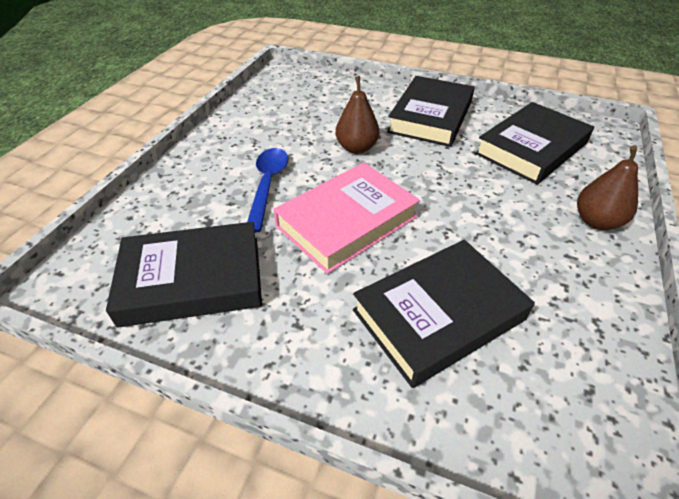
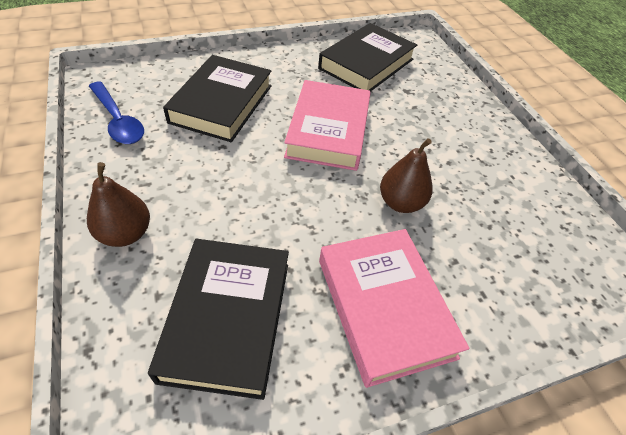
camera: 135 degrees right, 5 degrees up
blue spoon [247,148,289,232] -> blue spoon moved to [89,81,144,144]
black book [387,76,475,147] -> pink book [319,229,470,388]

